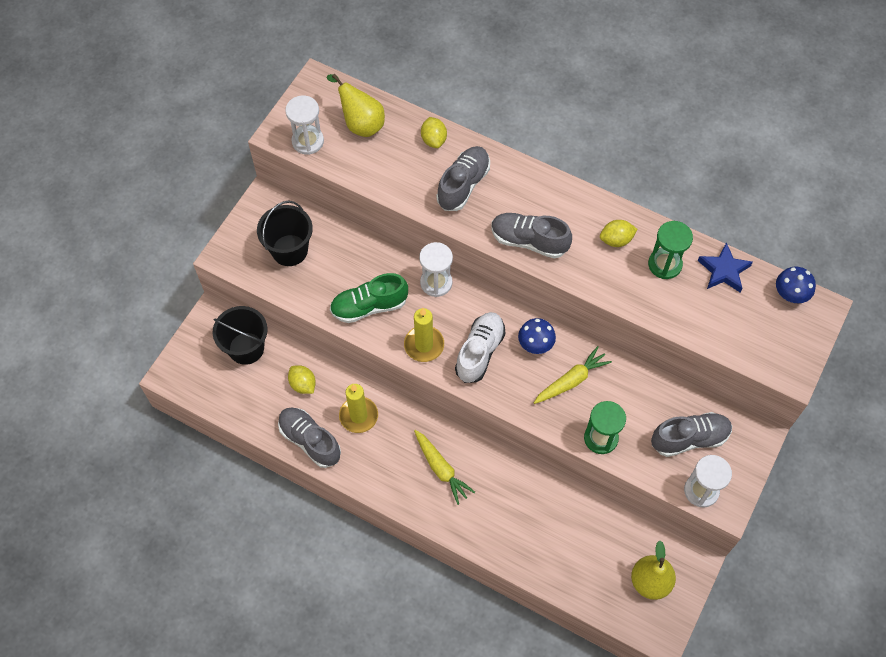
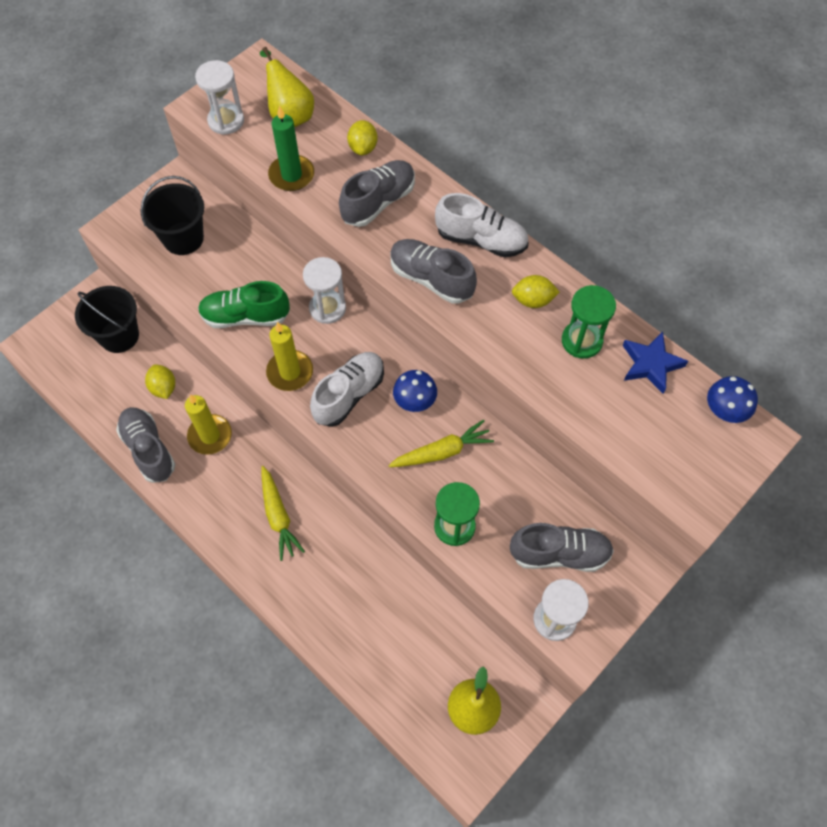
camera: 15 degrees right, 0 degrees up
none -> green candle [268,106,314,191]
none -> white shoe [435,193,529,257]

